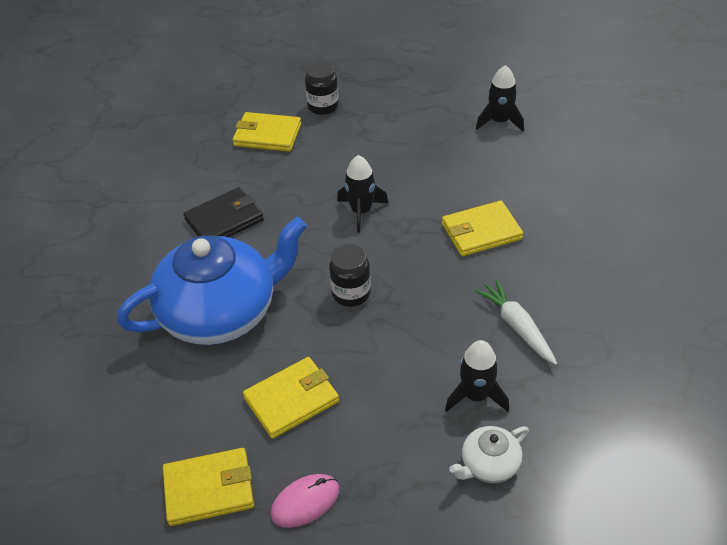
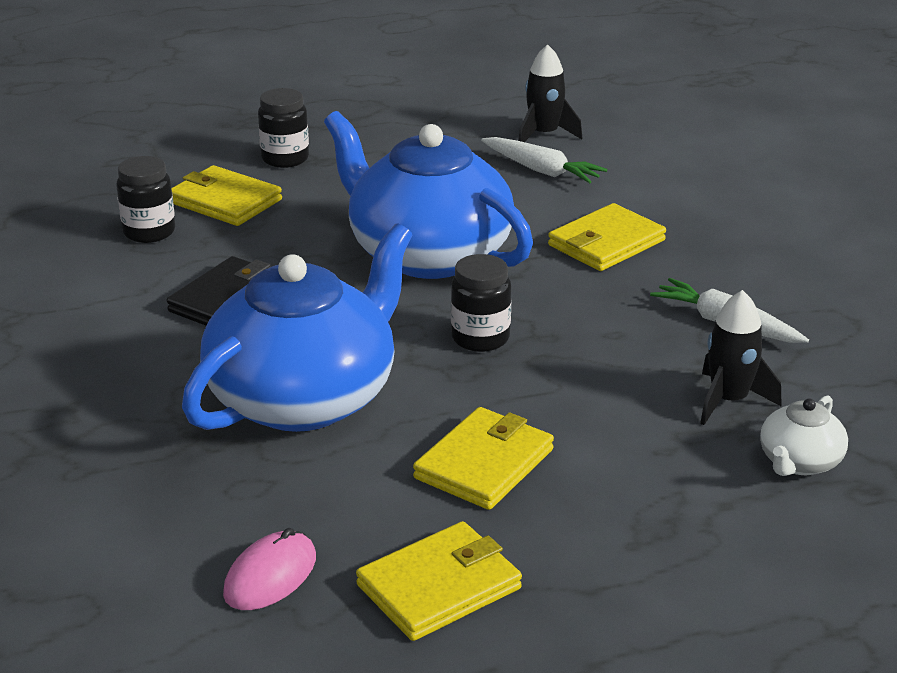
camera: 25 degrees left, 15 degrees down
yellow wallet [233,112,301,152] -> yellow wallet turned 45 degrees clockwise [171,165,282,226]
pink mouse [270,474,339,528] -> pink mouse moved to [223,528,316,610]
black rocket [337,155,389,233] -> blue teapot [324,111,533,279]
none -> black jar [116,156,175,243]
none -> white carrot [481,137,607,183]

